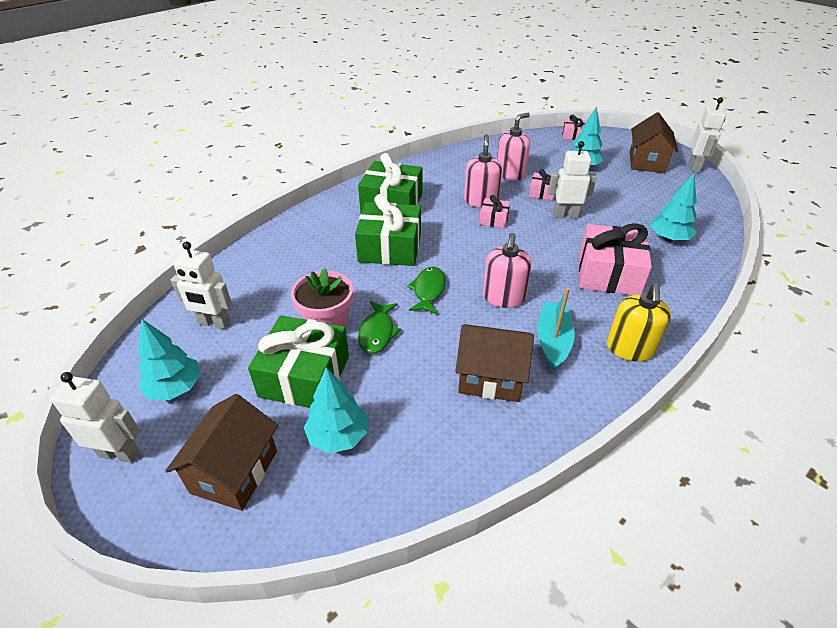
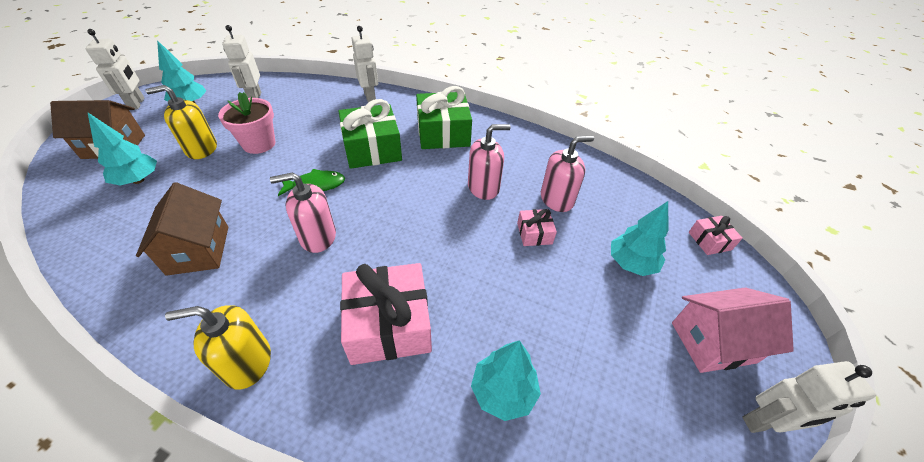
camera: 65 degrees right, 5 degrees up
green gift [248,315,349,408] -> yellow soap dispenser [145,85,217,159]
green fish [358,301,401,354] -> none
pink gift [479,195,510,228] -> none
pink soap dispenser [497,113,530,181] -> pink soap dispenser turned 45 degrees counterclockwise [541,135,594,212]
turquoise boat [537,288,575,371] -> none
white robot [548,141,597,218] -> white robot moved to [352,26,378,102]
brown house [630,112,678,173] -> pink house [672,287,794,373]

